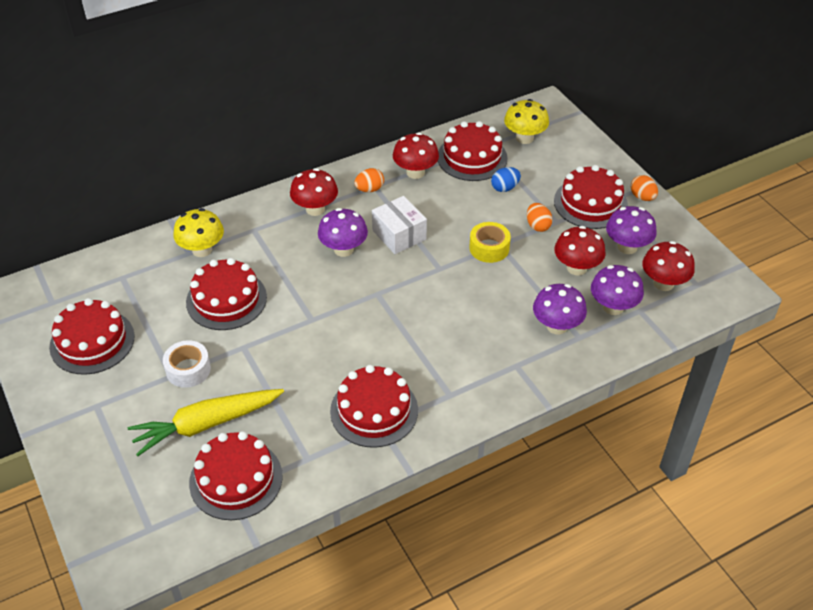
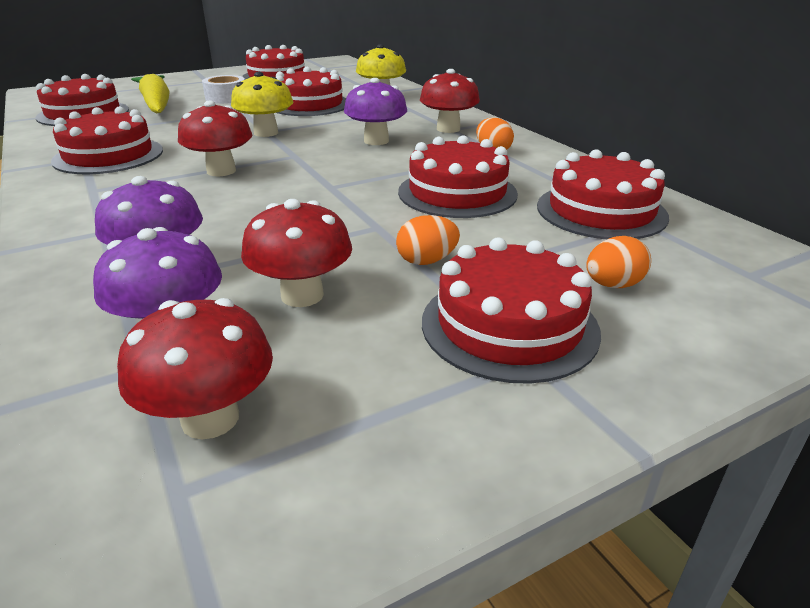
camera: 90 degrees right, 15 degrees down
white box [372,196,427,254] -> none
red mushroom [393,133,439,179] -> red mushroom moved to [178,101,252,176]
yellow tape [469,222,511,263] -> none
blue egg [491,167,521,192] -> none
yellow mushroom [504,99,549,144] -> yellow mushroom moved to [231,72,293,137]
purple mushroom [606,206,657,254] -> none
orange egg [631,175,658,201] -> orange egg moved to [586,236,651,288]
none -> red cake [398,135,518,218]

